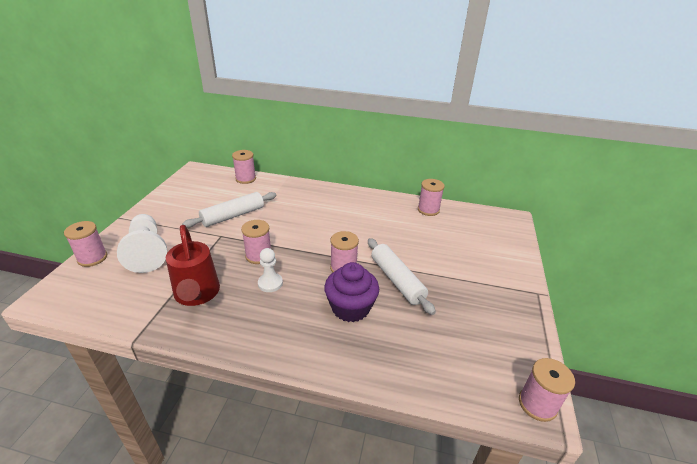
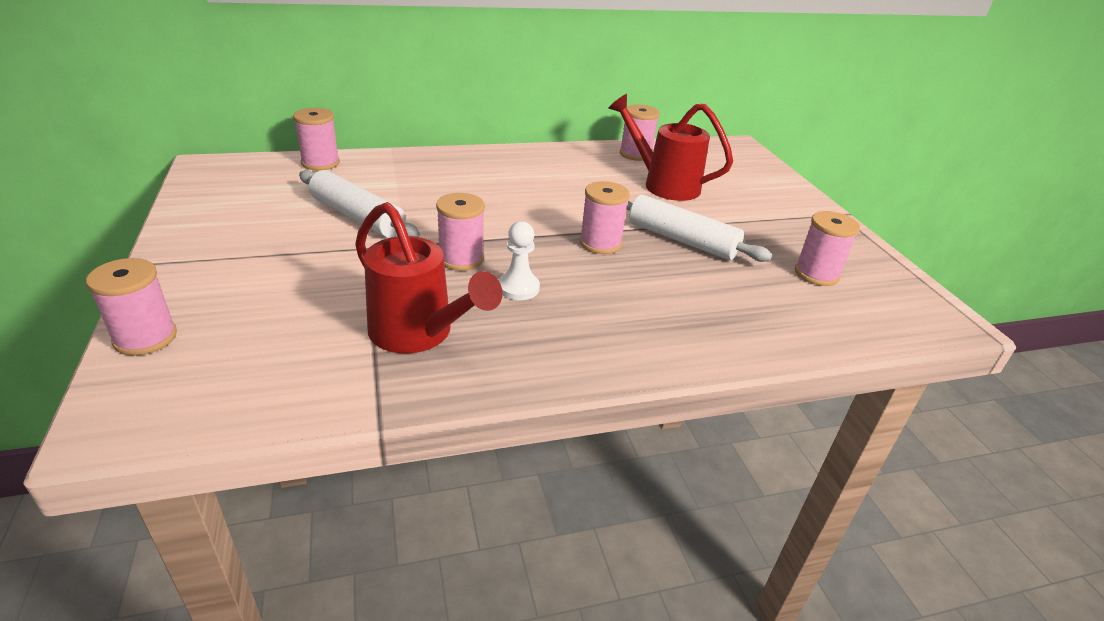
camera: 30 degrees left, 0 degrees up
white pawn [117,214,167,273] -> none
white rolling pin [182,192,277,228] -> white rolling pin turned 75 degrees counterclockwise [299,170,420,237]
purple cupcake [324,262,379,322] -> none
pink spool [519,358,575,422] -> pink spool moved to [795,211,860,286]
none -> red watering can [608,94,733,201]

